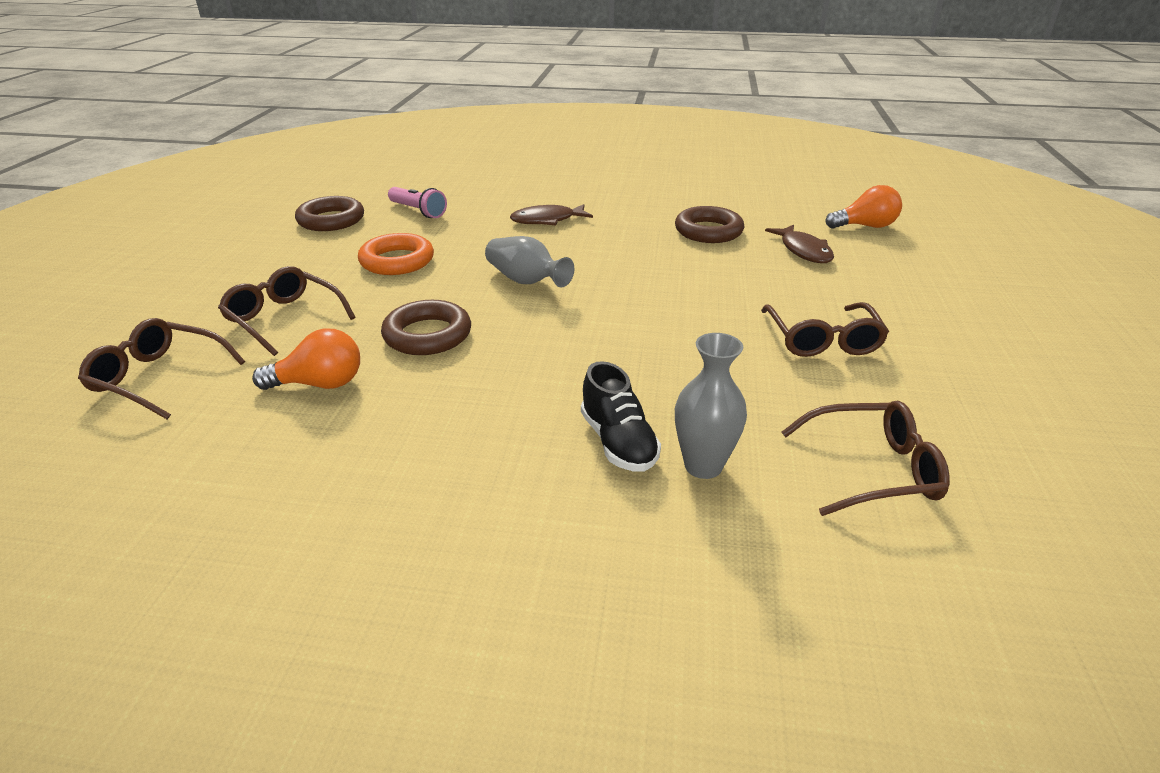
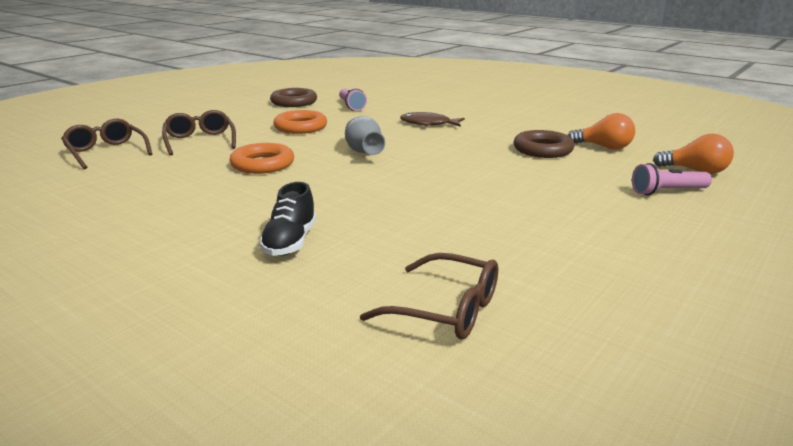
camera: 30 degrees right, 10 degrees down
orange light bulb [252,328,360,390] -> orange light bulb moved to [568,113,635,150]
brown ring [381,300,471,355] -> orange ring [229,143,294,174]
grey vase [675,333,747,479] -> none
brown glasses [761,302,889,357] -> none
brown fish [765,225,834,263] -> none
none -> pink flashlight [632,163,712,195]

